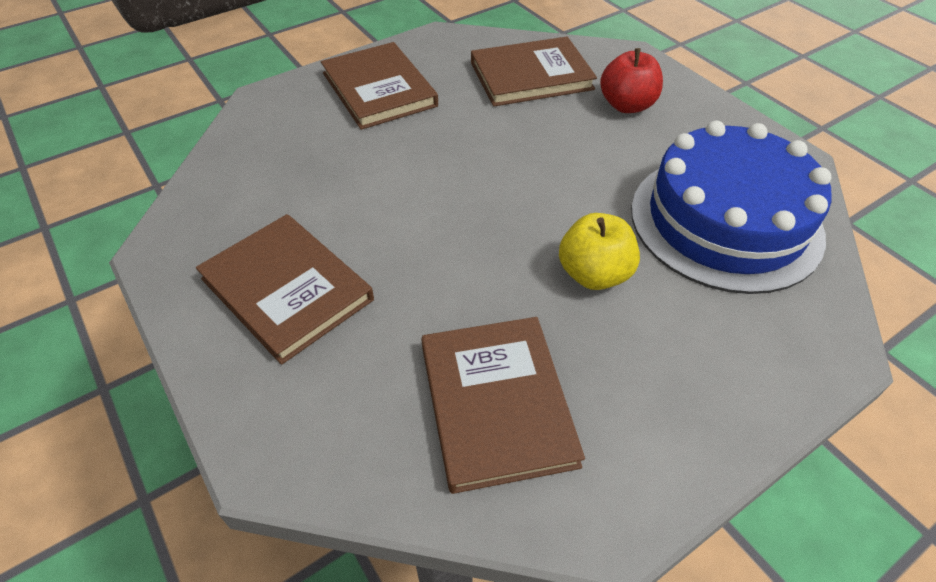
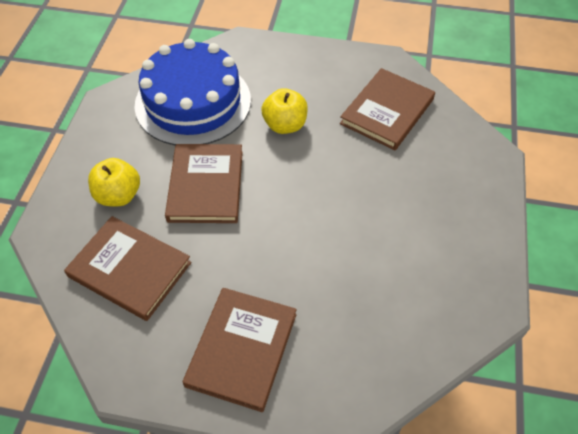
camera: 135 degrees left, 5 degrees up
brown book [196,214,374,365] -> brown book moved to [165,144,243,223]
red apple [600,48,663,113] -> yellow apple [88,158,140,206]

